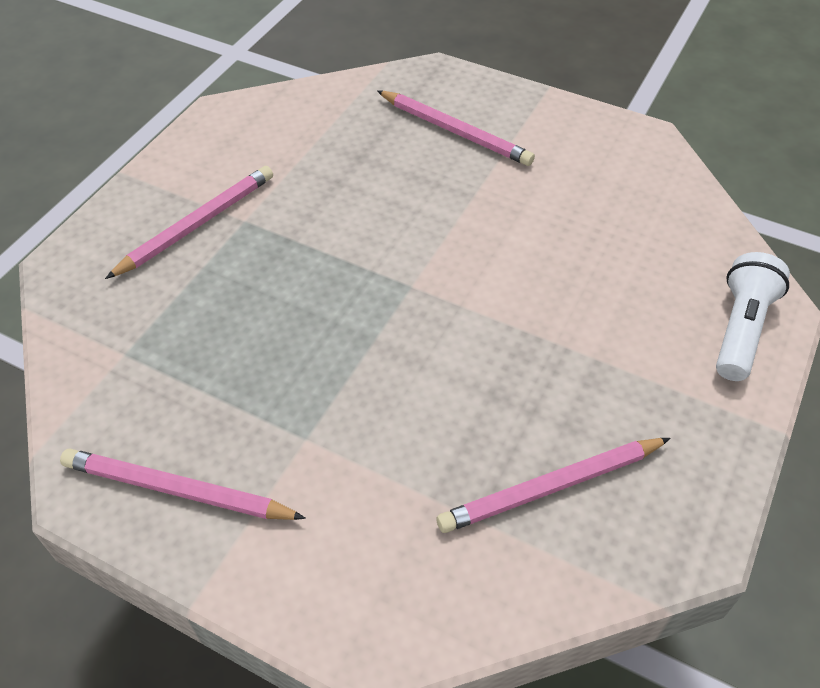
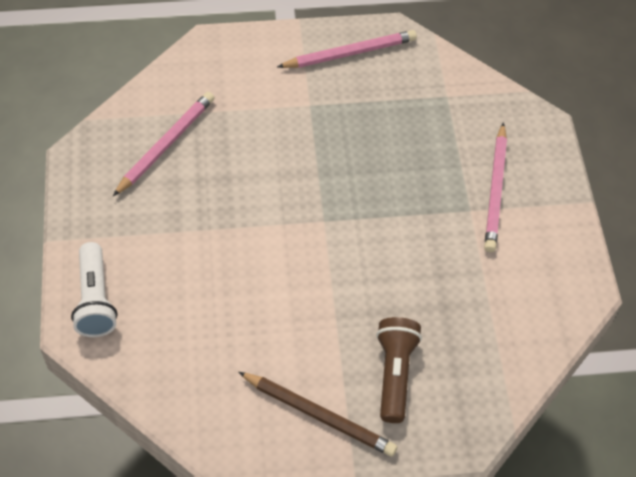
camera: 145 degrees right, 5 degrees up
pink pencil [377,90,535,166] -> brown flashlight [376,317,422,423]
none -> brown pencil [238,372,397,457]

